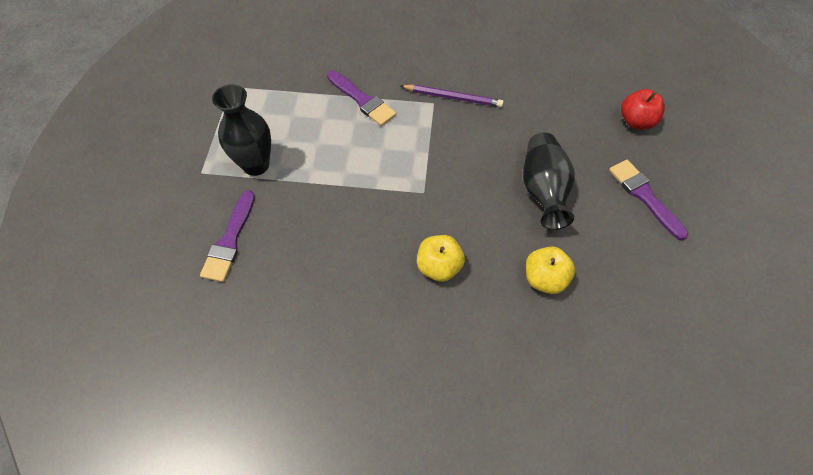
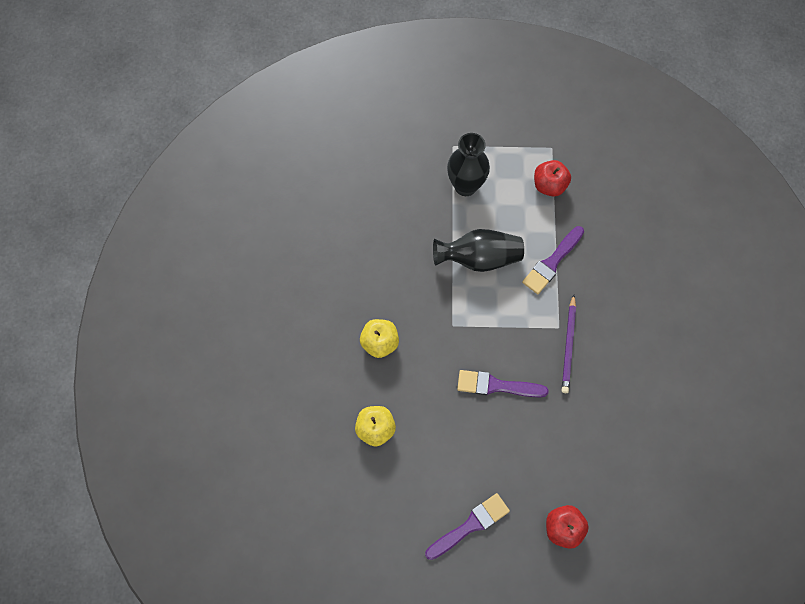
camera: 85 degrees right, 10 degrees up
purple brush [200,190,255,282] -> purple brush moved to [457,370,549,398]
black vase [523,132,575,230] -> black vase moved to [433,229,524,272]
none -> red apple [534,160,571,197]

